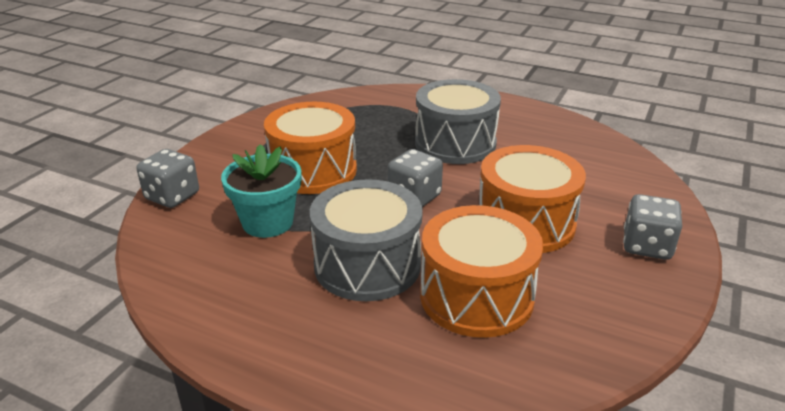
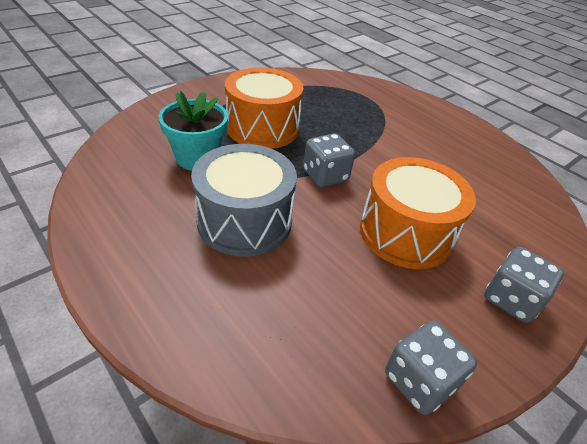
camera: 20 degrees right, 10 degrees up
grey dice [136,149,199,208] -> grey dice moved to [385,321,477,415]
grey drum [415,79,501,164] -> none
orange drum [420,205,543,338] -> none

